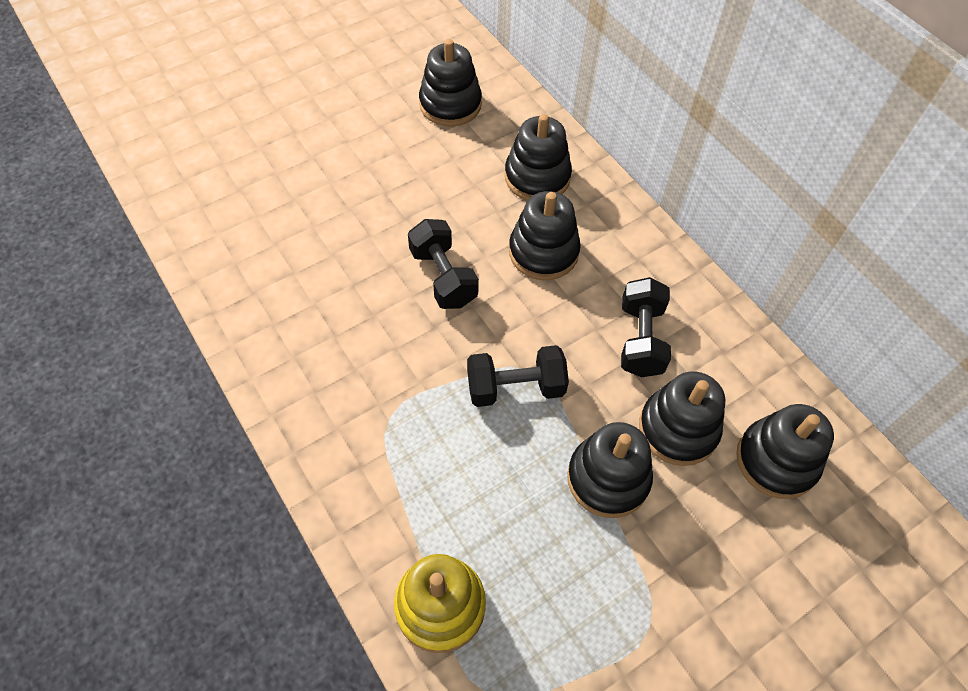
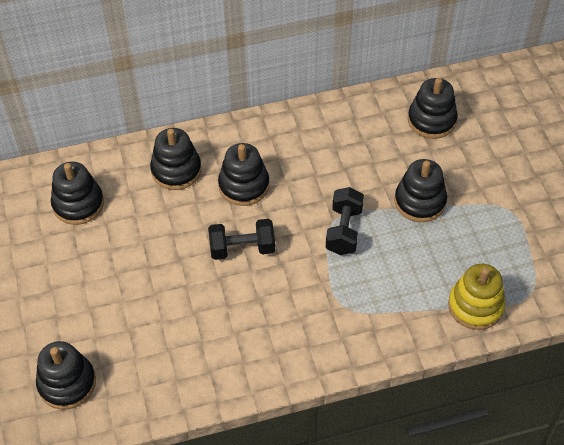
camera: 70 degrees left, 5 degrees down
black dumbbell [621,277,671,377] -> none
black stacking toy [639,372,725,466] -> black stacking toy moved to [36,341,96,410]

